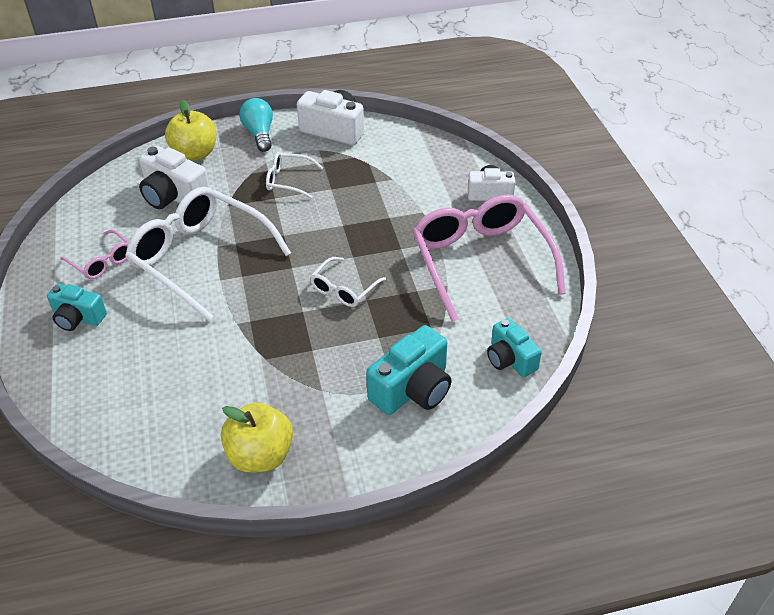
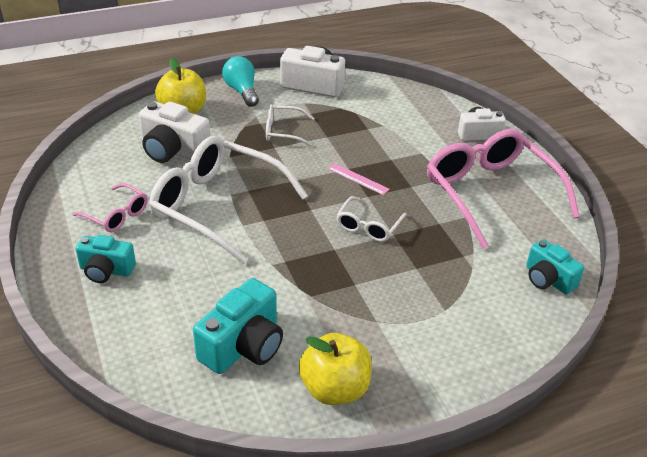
camera: 10 degrees left, 5 degrees down
turquoise camera [366,325,451,415] -> turquoise camera moved to [193,278,283,374]
none -> pink ruler [328,163,390,195]

